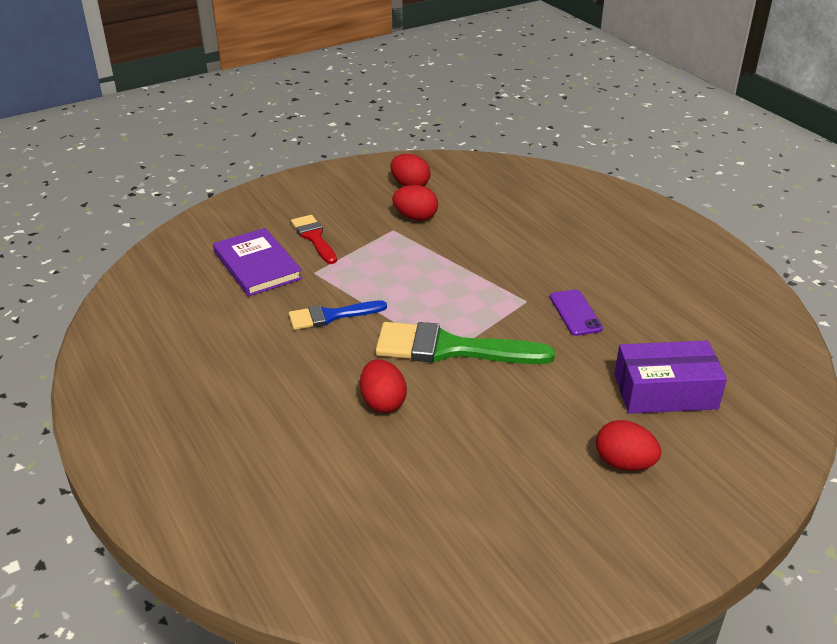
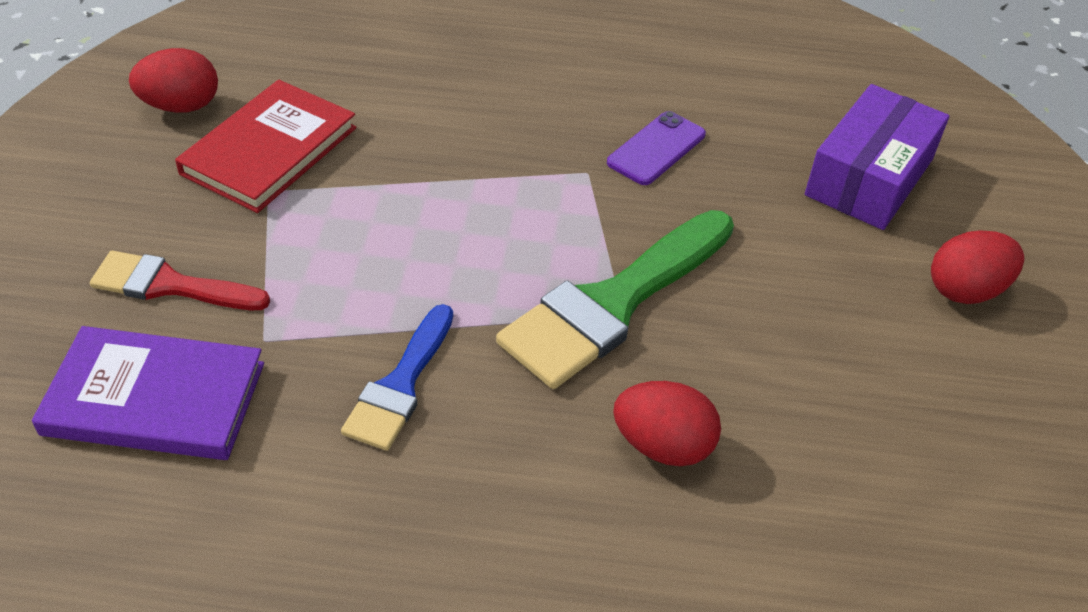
camera: 55 degrees left, 10 degrees up
red egg [392,185,438,221] -> red book [175,80,356,213]
purple phone [550,289,603,336] -> purple phone turned 75 degrees counterclockwise [607,111,706,185]

